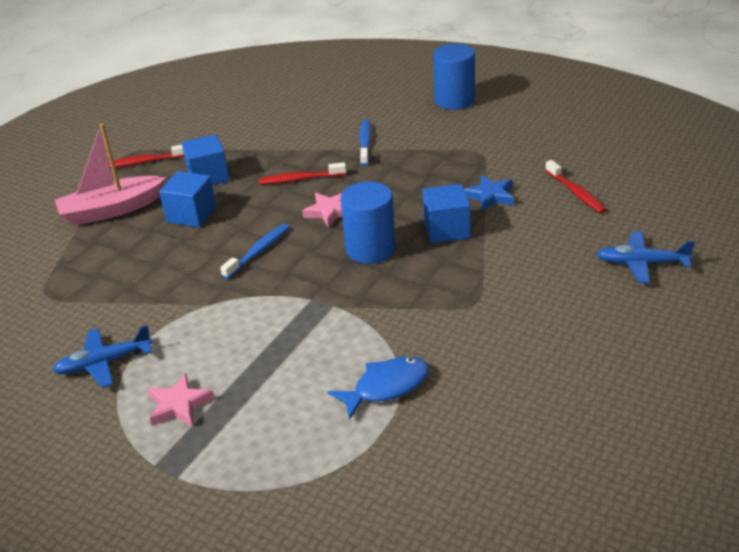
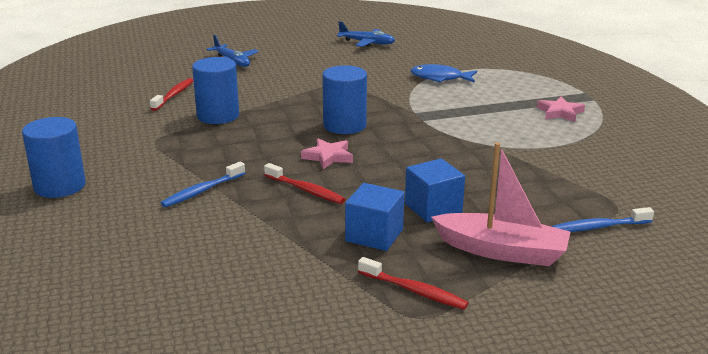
camera: 140 degrees left, 10 degrees down
blue plane [52,325,153,388] -> blue plane moved to [337,21,395,47]
blue toothbrush [220,224,290,279] -> blue toothbrush moved to [551,207,654,232]
blue cube [423,184,470,243] -> none
blue star [464,175,514,212] -> blue cylinder [192,57,239,124]

